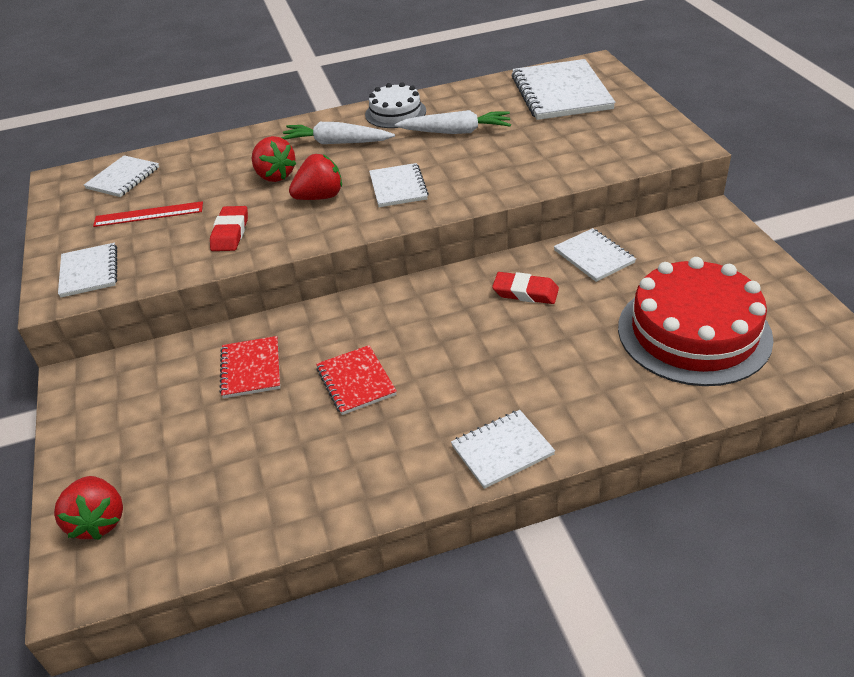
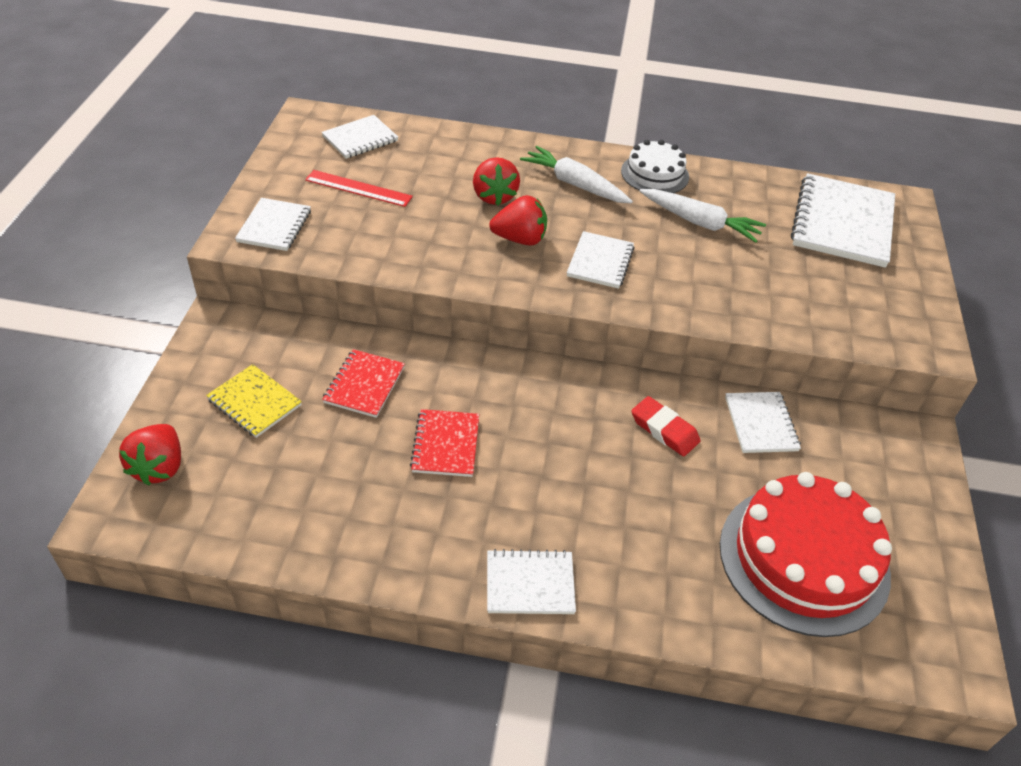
camera: 20 degrees right, 5 degrees up
red eraser [210,206,248,251] -> none
none -> yellow notebook [206,364,302,438]

